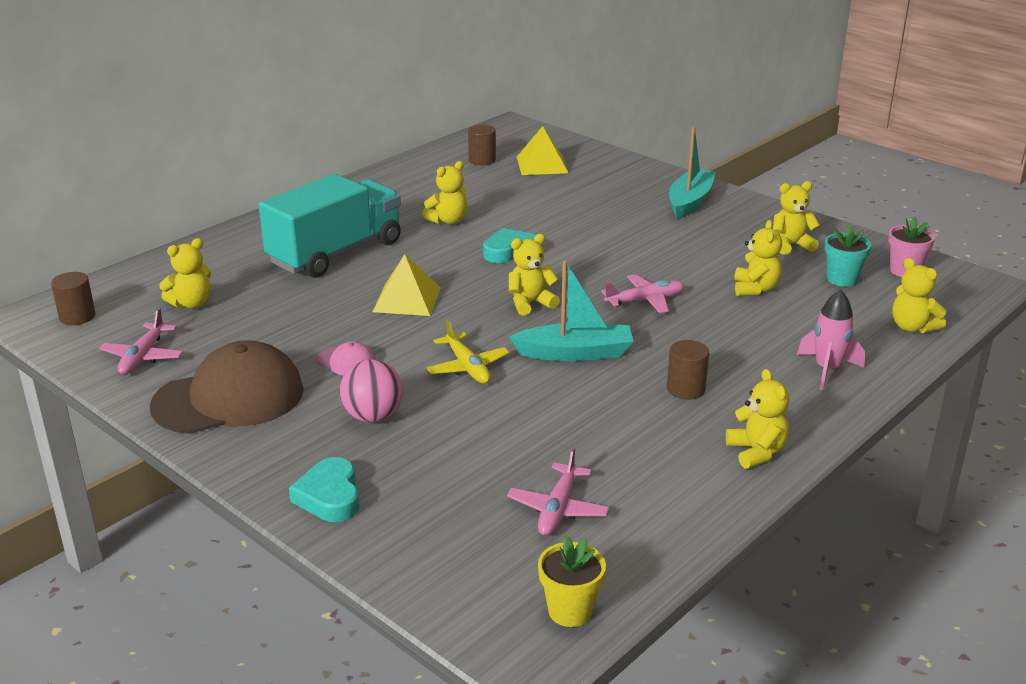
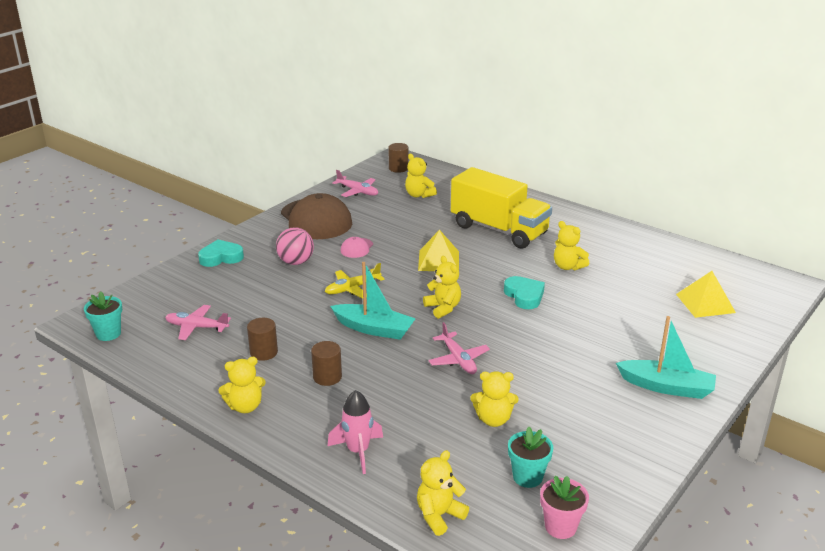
camera: 85 degrees right, 0 degrees up
pink plane [99,308,183,375] -> pink plane turned 150 degrees counterclockwise [332,170,378,197]
turquoise truck [259,174,401,278] -> yellow truck [451,167,552,249]
brown cylinder [468,125,496,165] -> brown cylinder moved to [247,318,278,361]
turquoise boat [509,260,634,361] -> turquoise boat turned 60 degrees counterclockwise [330,262,416,340]
yellow flower pot [538,536,606,627] -> turquoise flower pot [84,291,122,341]
yellow teddy bear [773,181,820,255] -> none

